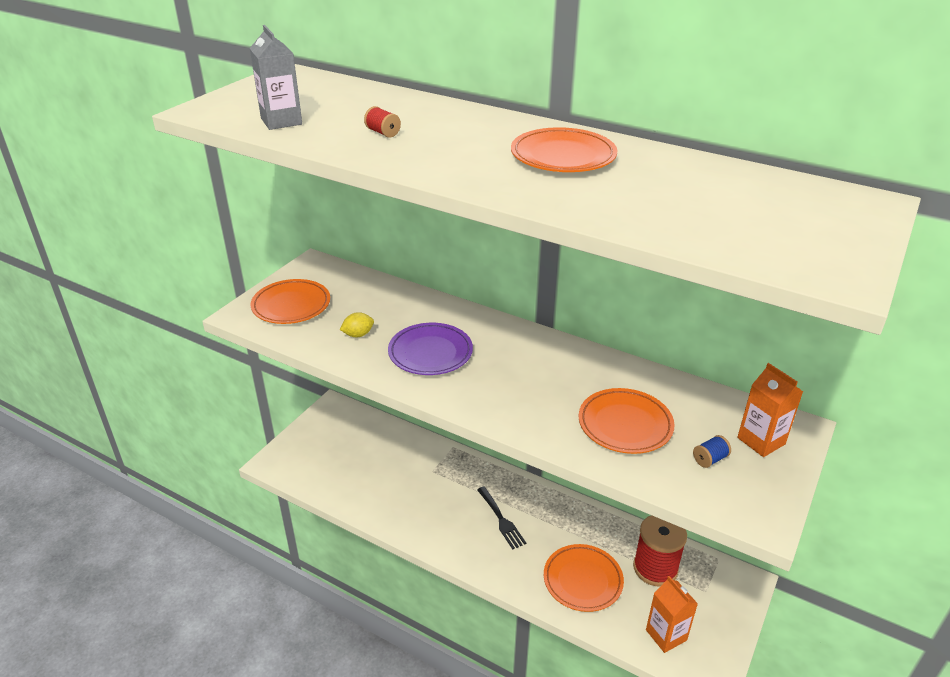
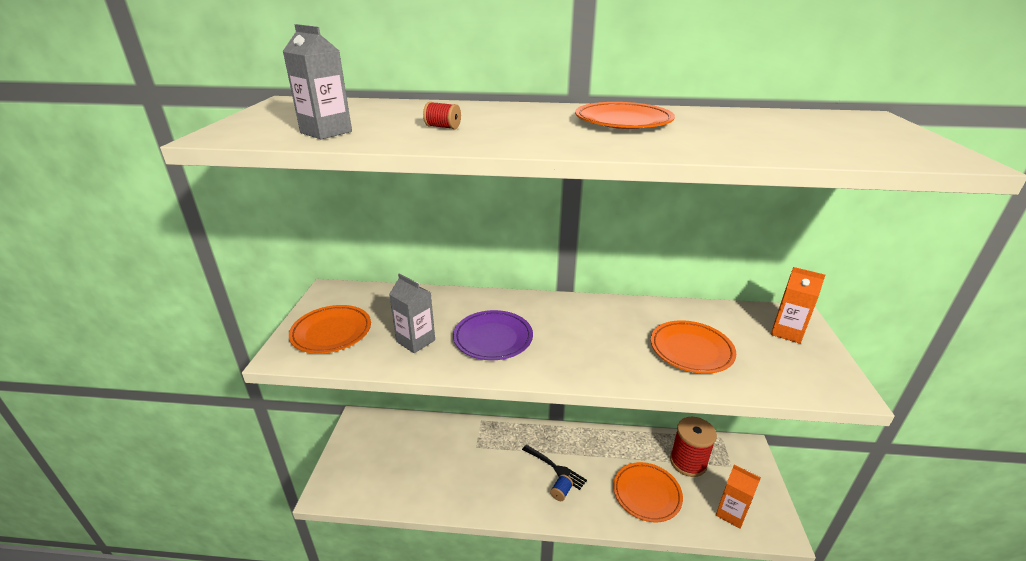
camera: 25 degrees left, 5 degrees down
yellow lemon [340,312,374,337] -> grey carton [389,273,435,353]
blue spool [693,435,731,468] -> blue spool moved to [550,474,573,501]

